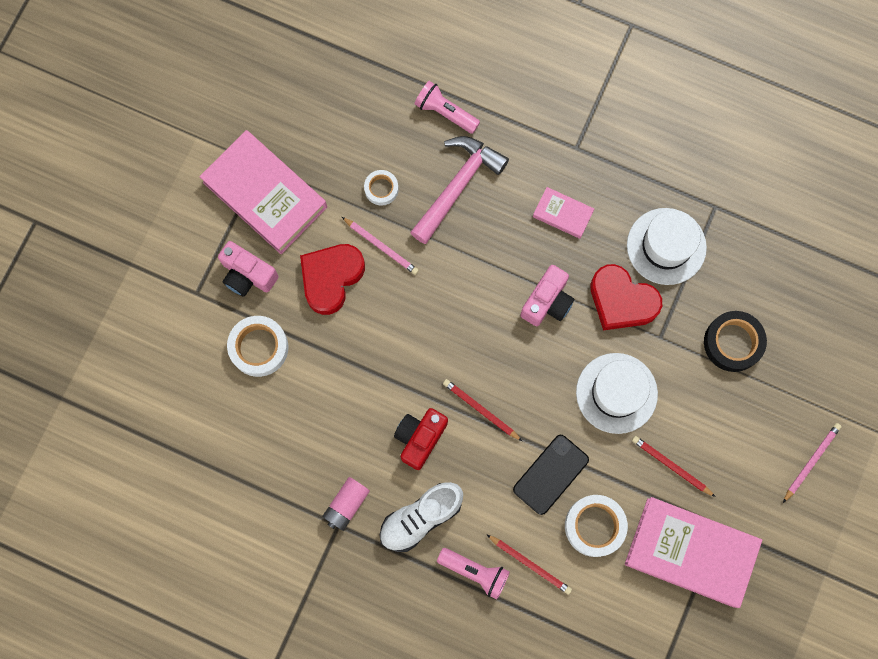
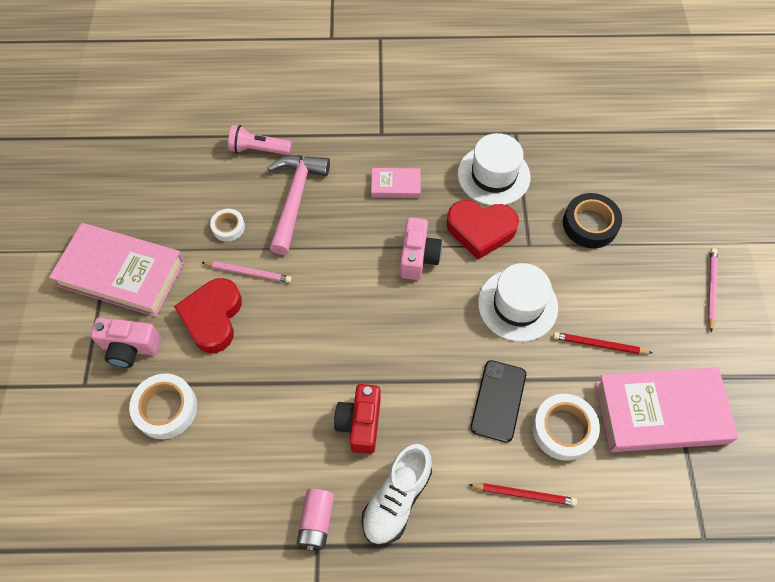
camera: 25 degrees left, 15 degrees down
pink flashlight [437,548,510,599] -> none
red pencil [443,379,522,441] -> none

